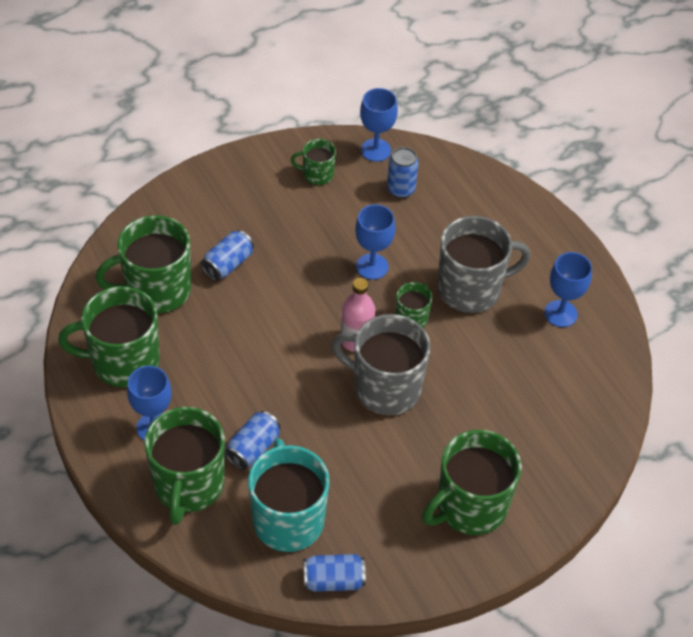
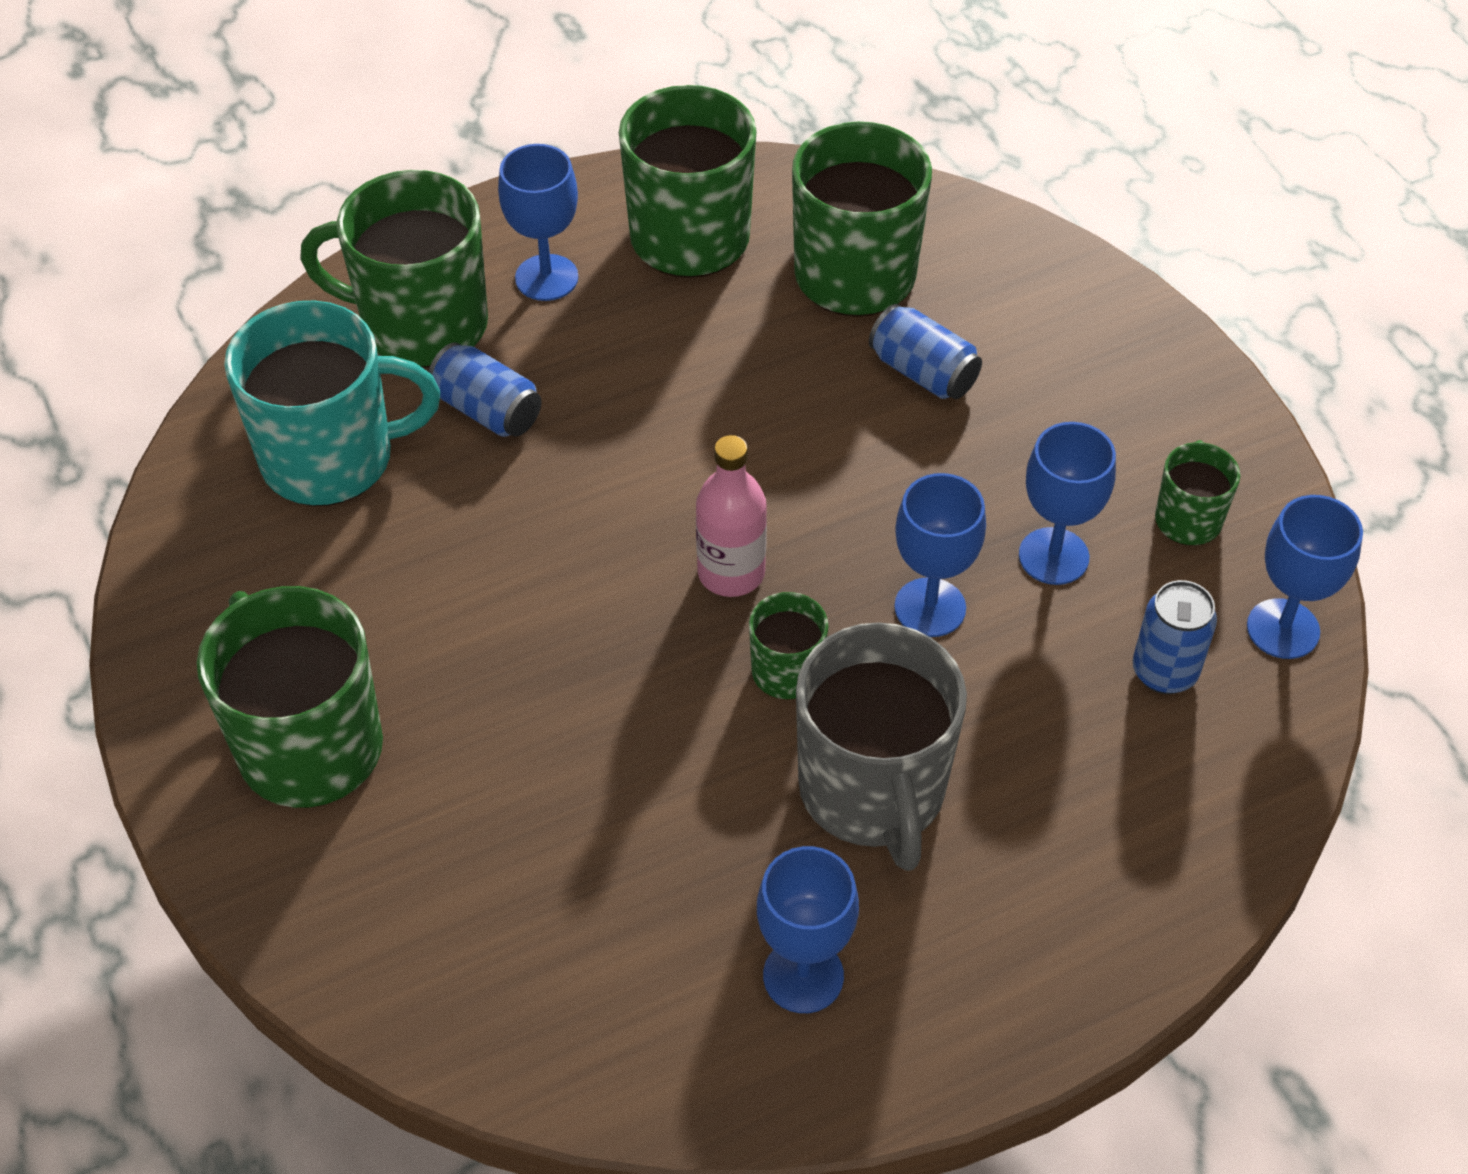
camera: 95 degrees right, 0 degrees up
blue can [303,554,366,592] -> none
grey mug [332,314,430,416] -> none
none -> blue goblet [1019,422,1116,585]

